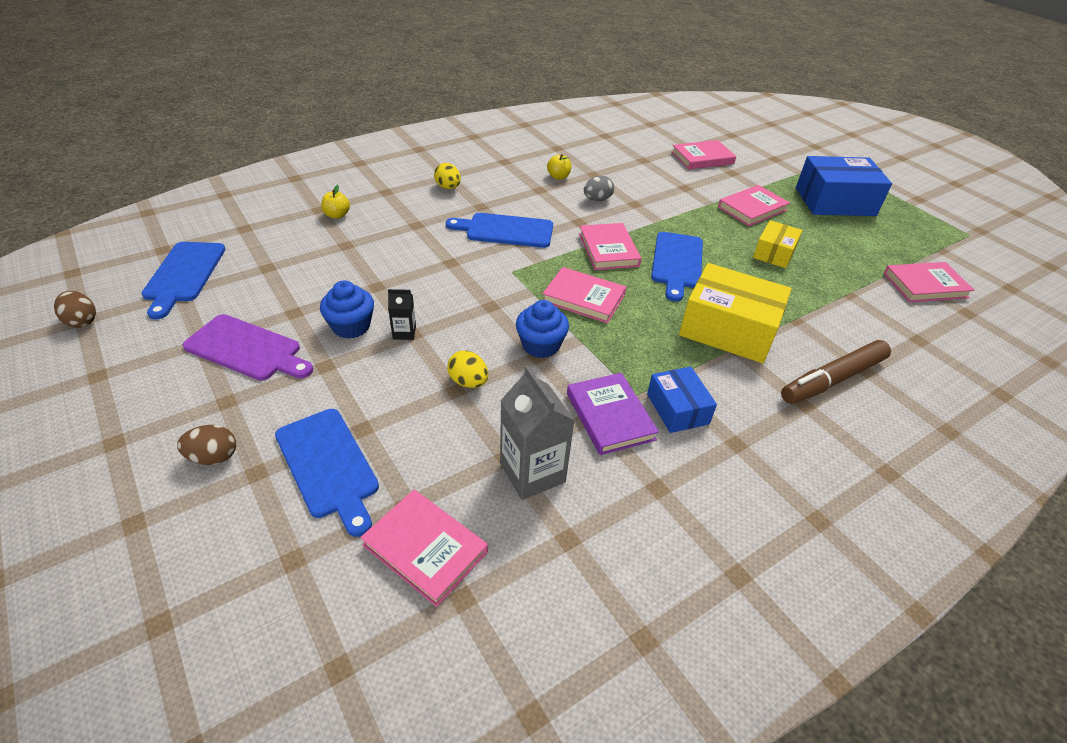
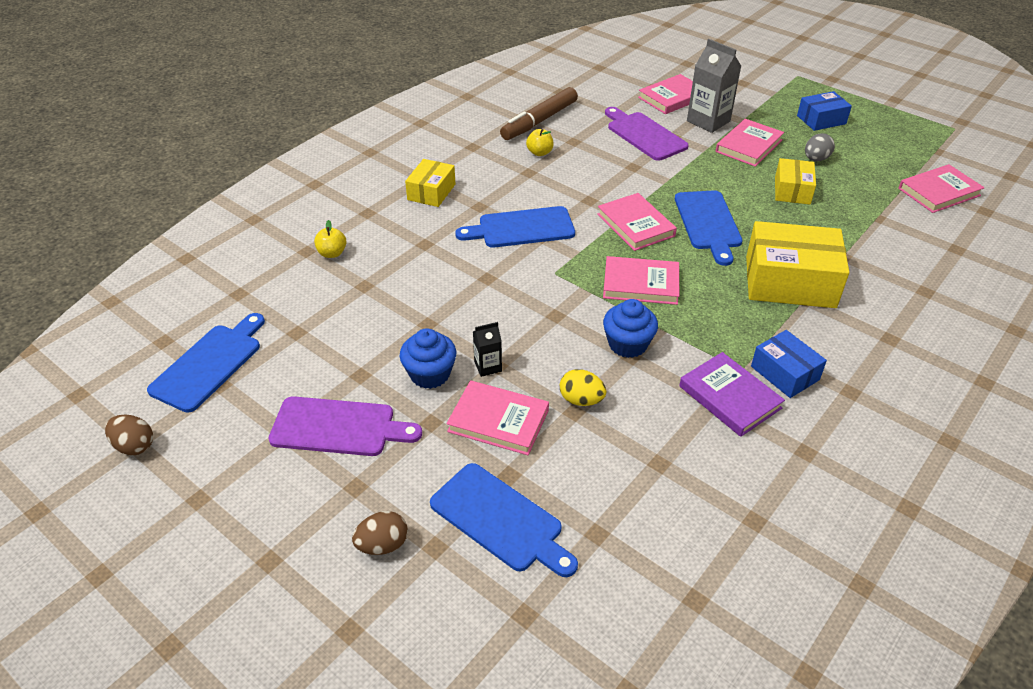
camera: 15 degrees left, 0 degrees up
blue cutting board [141,242,225,319] -> blue cutting board turned 135 degrees counterclockwise [147,313,265,413]
pink book [360,490,488,607] -> pink book moved to [446,380,549,455]
yellow egg [434,163,461,189] -> yellow box [405,159,456,207]
grey carton [500,365,575,500] -> grey carton moved to [687,39,741,133]
grey egg [584,176,614,201] -> grey egg moved to [805,133,835,161]
brown marker [781,340,891,404] -> brown marker moved to [500,87,578,140]
blue box [796,156,892,216] -> blue box [797,91,852,131], size x0.56
none -> purple cutting board [605,107,688,161]

